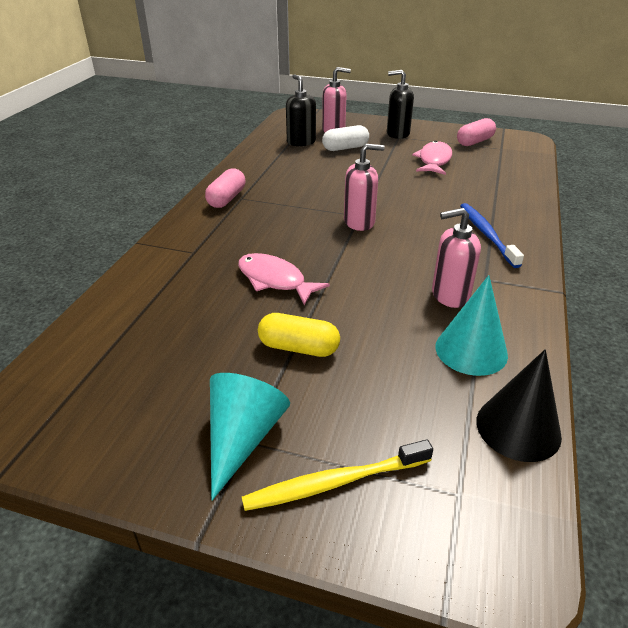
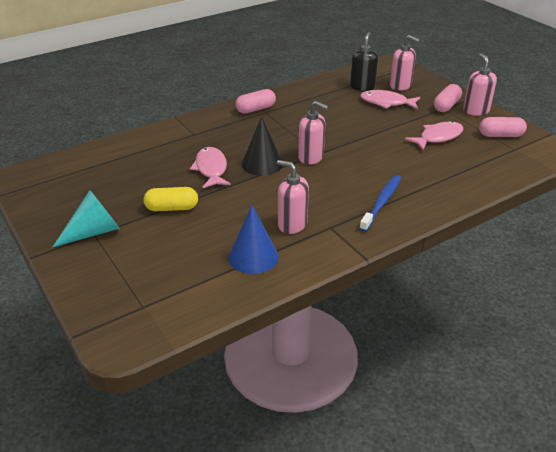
camera: 40 degrees right, 0 degrees up
yellow toothbrush [242,439,433,511] -> none
yellow capsule [258,313,340,357] -> yellow capsule turned 60 degrees counterclockwise [144,187,198,211]
white capsule [322,125,369,151] -> pink fish [360,90,420,109]
black soap dispenser [387,70,414,139] -> pink capsule [434,84,462,112]
turquoise cone [435,275,508,376] -> blue cone [229,205,279,274]
black cone [476,349,562,462] -> black cone moved to [242,116,283,176]
none -> pink soap dispenser [463,53,497,116]

